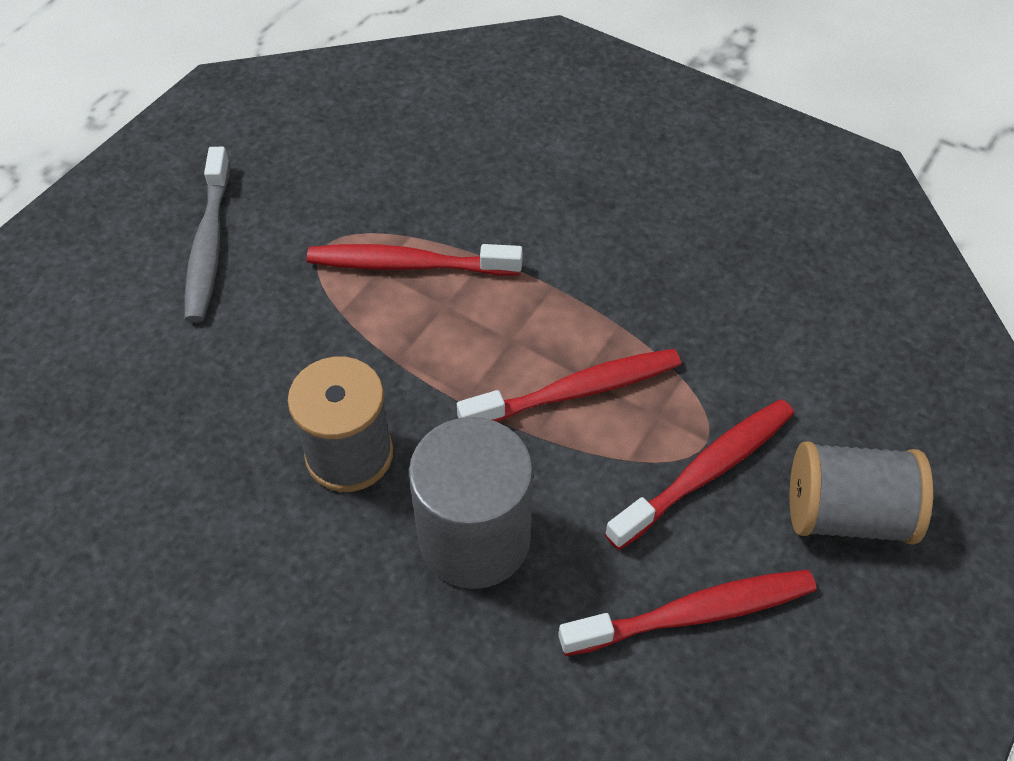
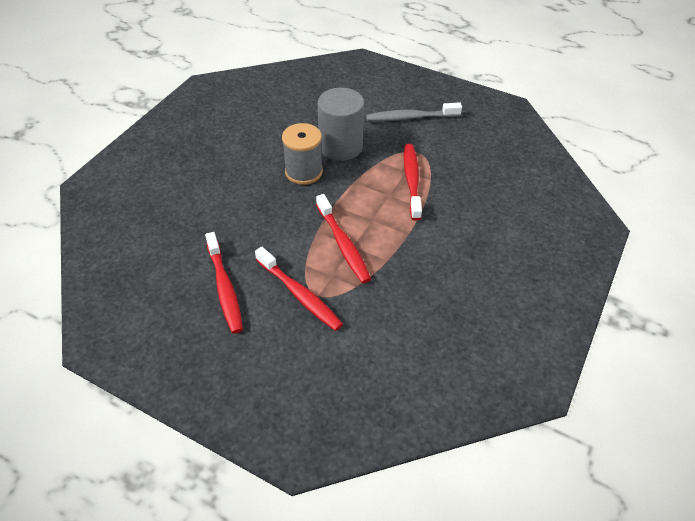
camera: 85 degrees right, 5 degrees down
grey cylinder [409,417,533,589] -> grey cylinder moved to [318,88,364,161]
grey spool [790,441,933,544] -> none

